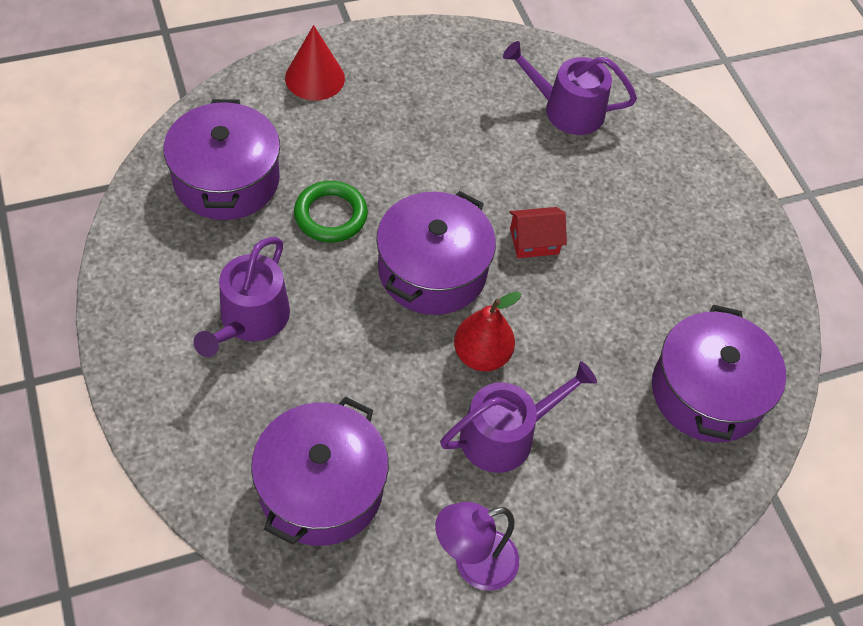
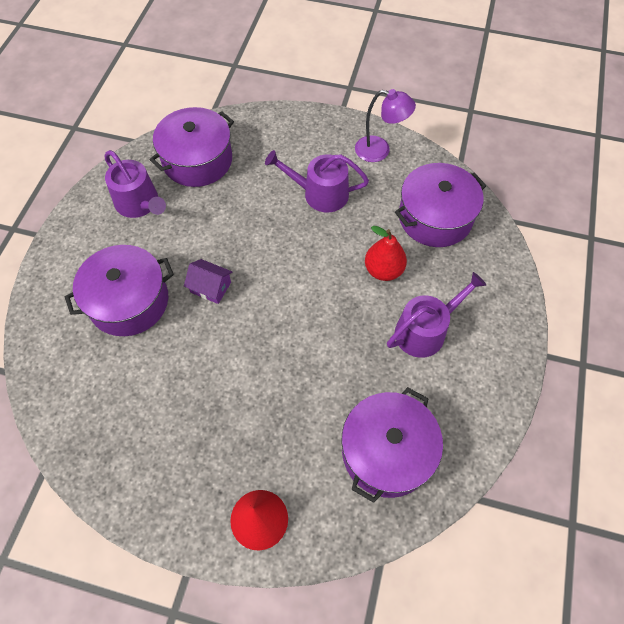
camera: 140 degrees left, 5 degrees up
green ring [294,181,368,242] -> none
purple pot [376,191,496,315] -> purple pot moved to [65,245,174,336]
red pear [454,292,521,372] -> red pear moved to [365,226,407,281]
purple watering can [503,41,637,135] -> purple watering can moved to [104,150,166,218]
red house [509,207,567,258] -> purple house [184,259,232,304]

